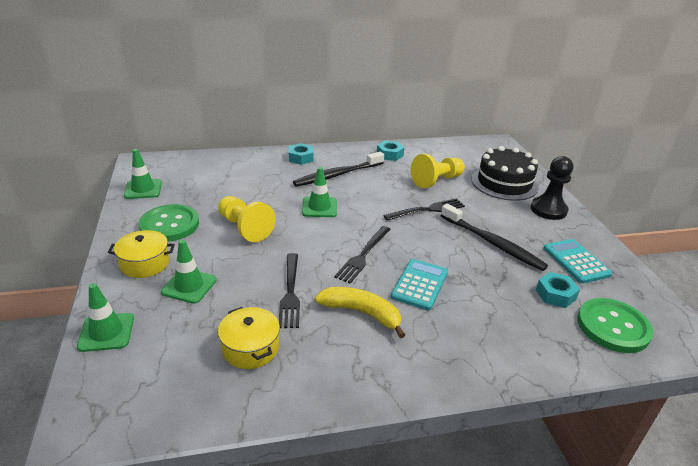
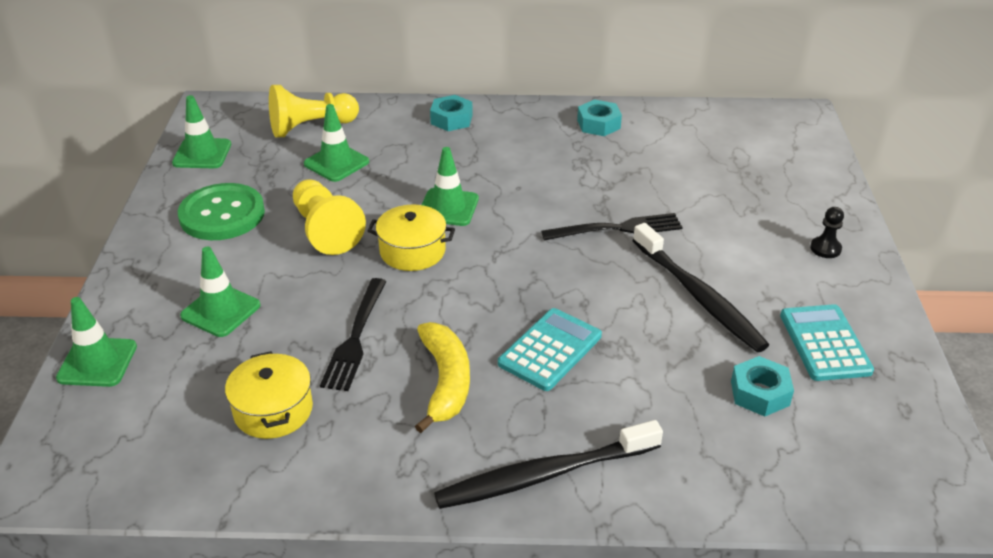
camera: 15 degrees right, 5 degrees up
yellow pot [108,230,175,278] -> yellow pot moved to [368,205,455,271]
black toothbrush [293,152,384,187] -> black toothbrush moved to [434,420,663,509]
yellow banana [315,287,405,338] -> yellow banana turned 45 degrees clockwise [415,322,470,433]
black fork [334,226,391,284] -> none
yellow pawn [411,154,465,188] -> yellow pawn moved to [269,85,359,138]
black cake [471,146,538,201] -> none
black pawn [531,156,573,220] -> black pawn [810,207,844,258], size x0.50
green button [577,298,653,353] -> none
none -> green traffic cone [304,104,369,182]

